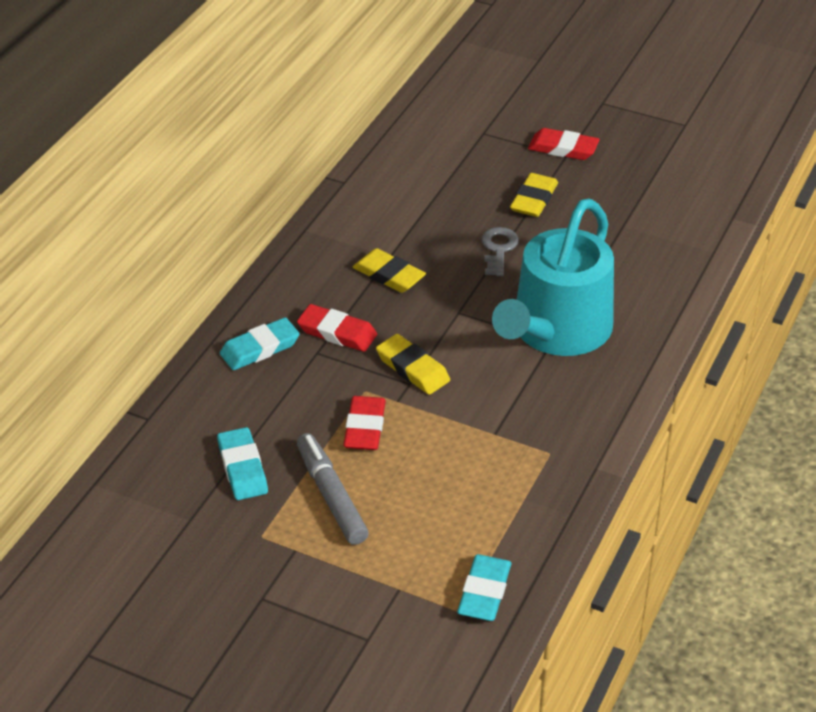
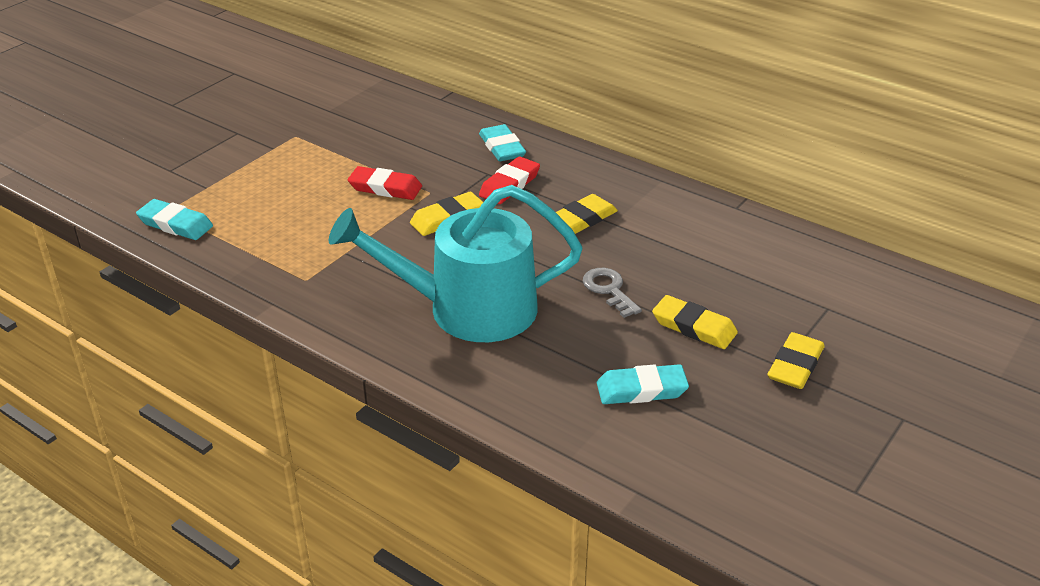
camera: 100 degrees right, 5 degrees down
turquoise eraser [217,427,268,500] -> turquoise eraser moved to [597,364,689,404]
grey marker [297,433,369,545] -> none
grey key [481,227,519,276] -> grey key turned 135 degrees counterclockwise [583,268,642,318]
turquoise watering can [492,198,614,356] -> turquoise watering can turned 45 degrees counterclockwise [329,185,583,342]
red eraser [528,128,600,160] -> yellow eraser [767,332,825,389]

